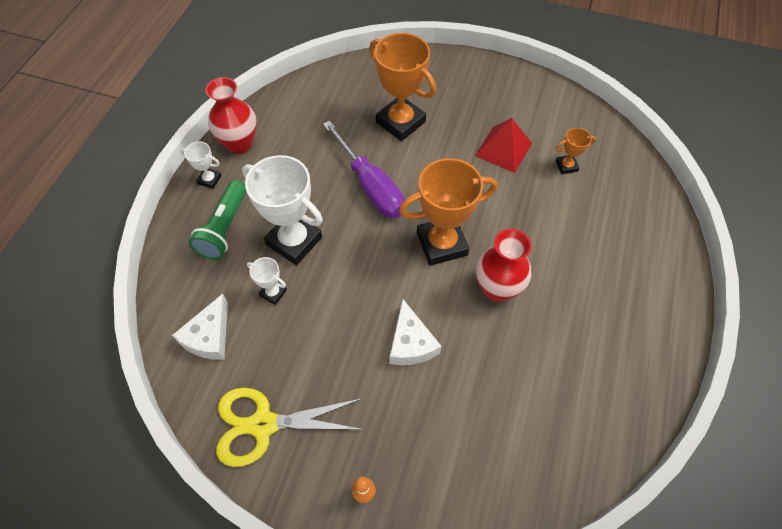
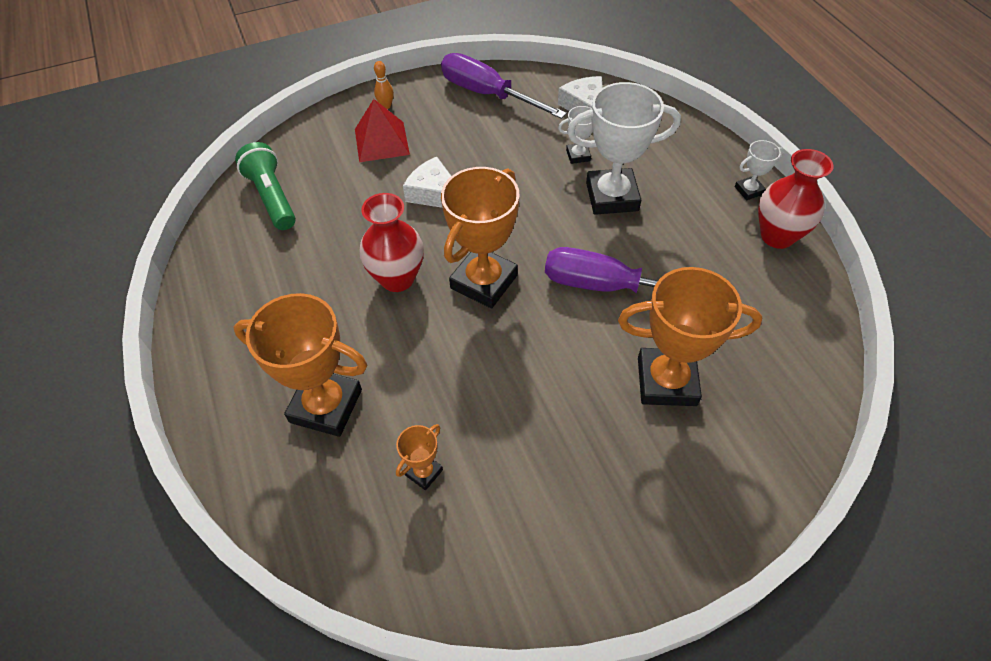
camera: 140 degrees right, 5 degrees down
green flashlight [189,180,247,260] -> green flashlight moved to [235,142,296,230]
yellow scissors [216,387,365,467] -> purple screwdriver [441,53,567,119]
red pyramid [475,118,532,173] -> red pyramid moved to [355,99,410,162]
none -> orange trophy [233,293,367,437]

